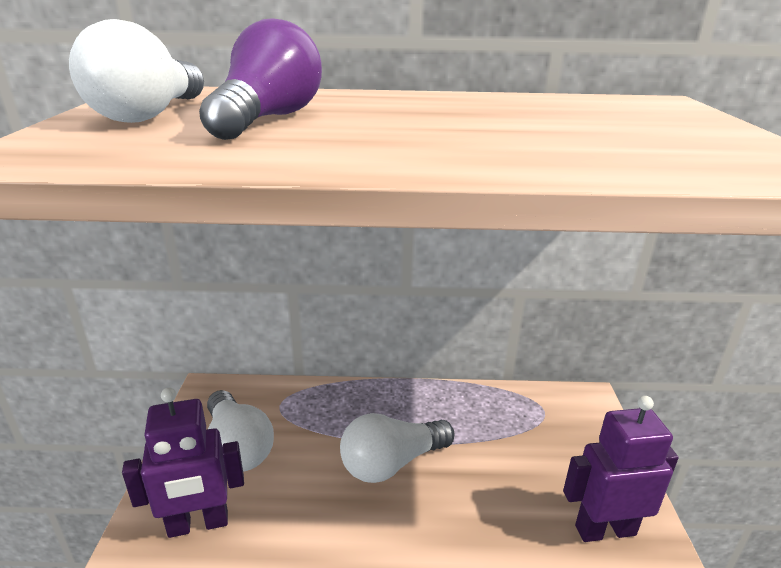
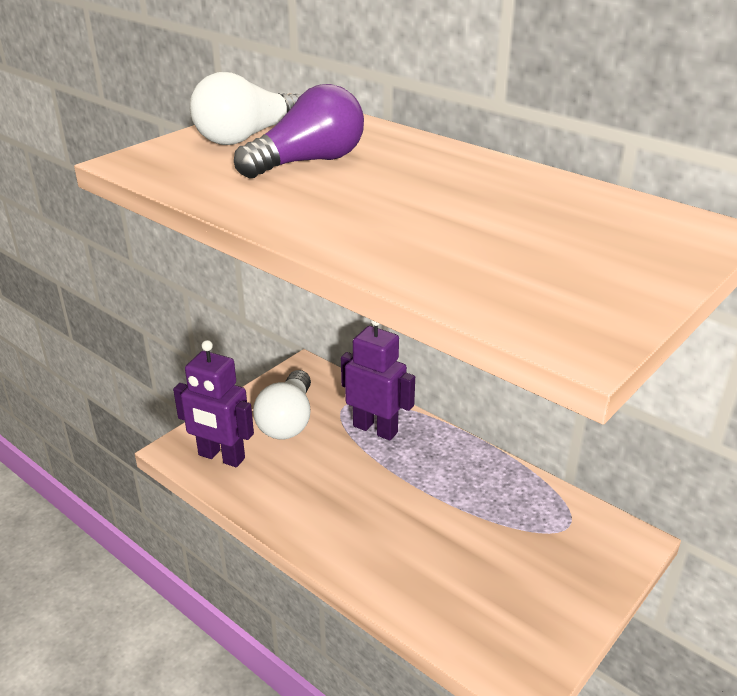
camera: 40 degrees right, 5 degrees up
white light bulb [340,413,454,483] -> none
purple robot [563,396,679,542] -> purple robot moved to [341,320,415,441]

